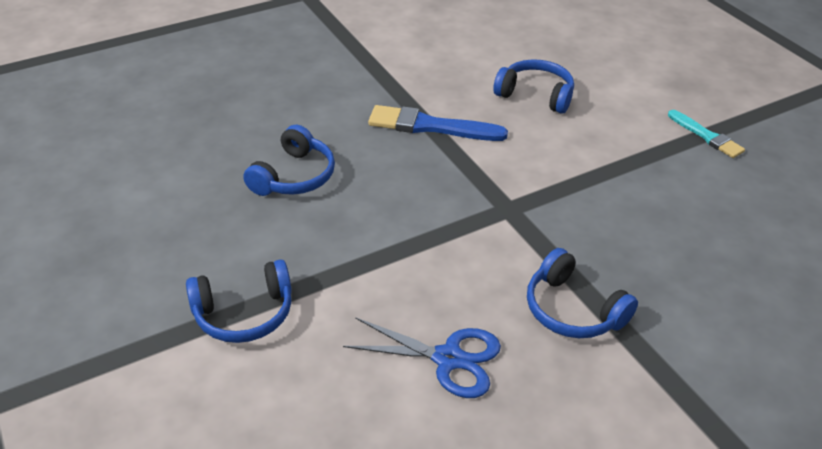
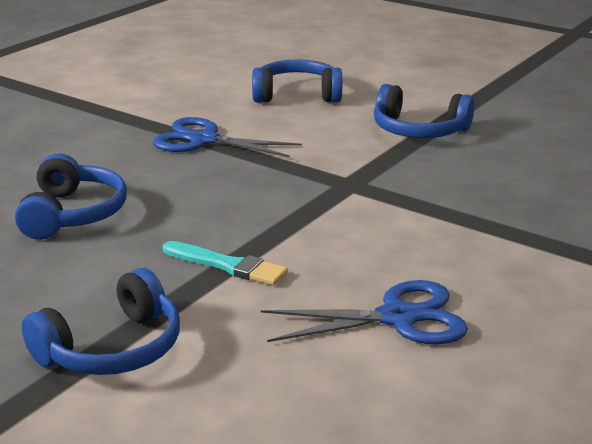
camera: 25 degrees left, 15 degrees down
blue brush [368,105,508,141] -> blue scissors [153,117,302,157]
blue headphones [527,248,638,338] -> blue headphones moved to [374,84,474,138]
turquoise brush [668,110,745,158] -> turquoise brush moved to [163,241,288,285]

